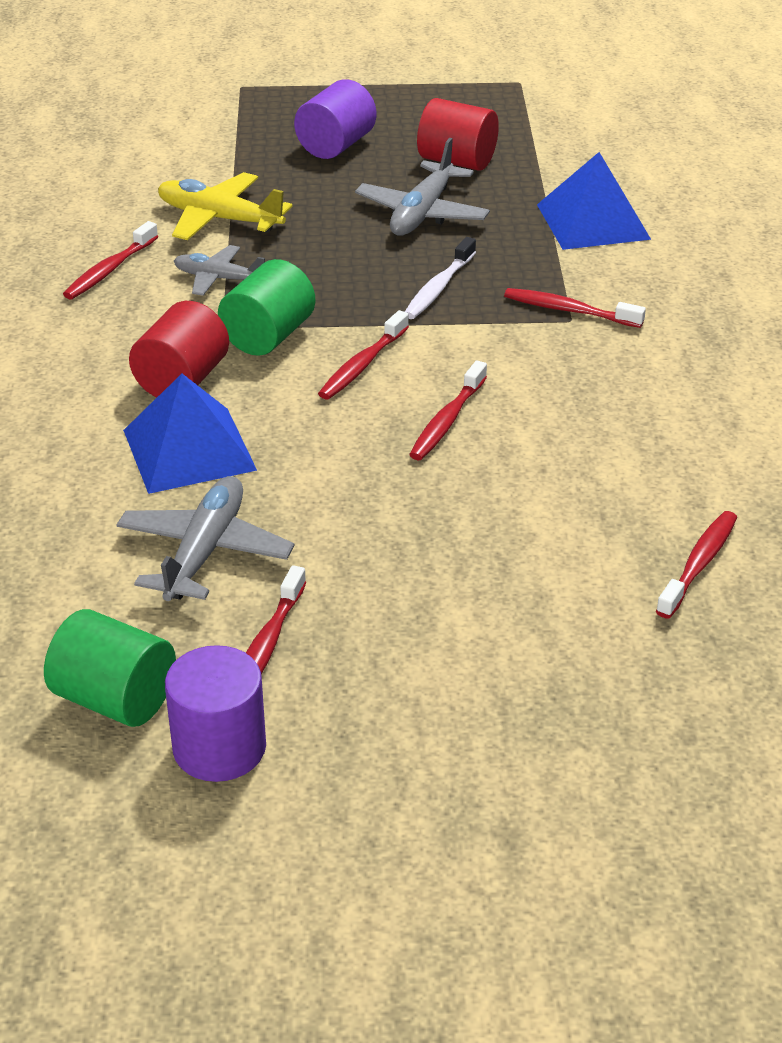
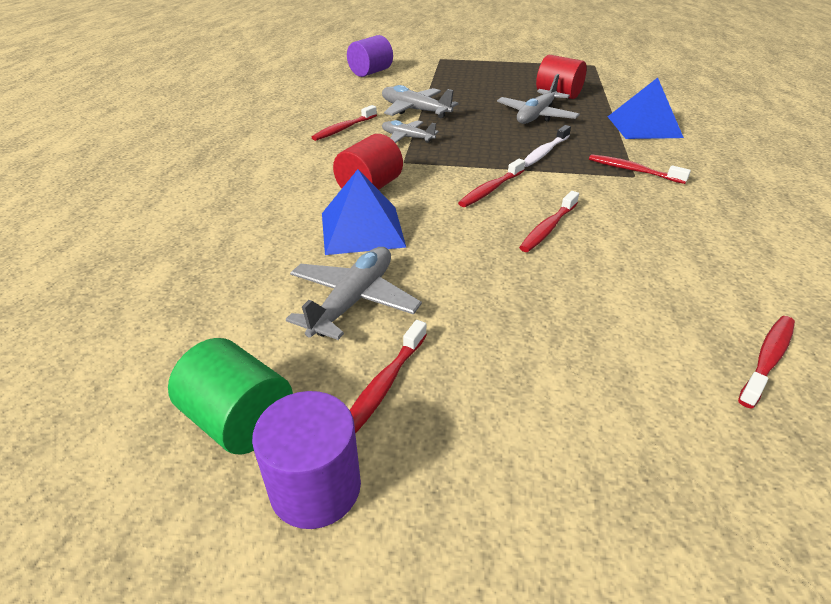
camera: 10 degrees right, 0 degrees up
yellow plane [158,172,293,240] -> grey plane [382,85,459,118]
green cylinder [218,259,315,356] -> none
purple cylinder [294,79,376,159] -> purple cylinder moved to [347,35,393,77]

